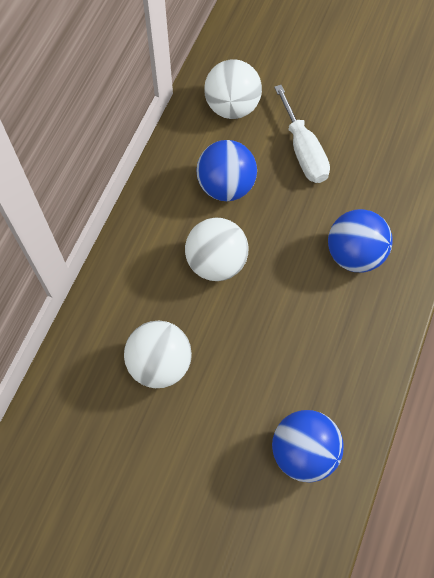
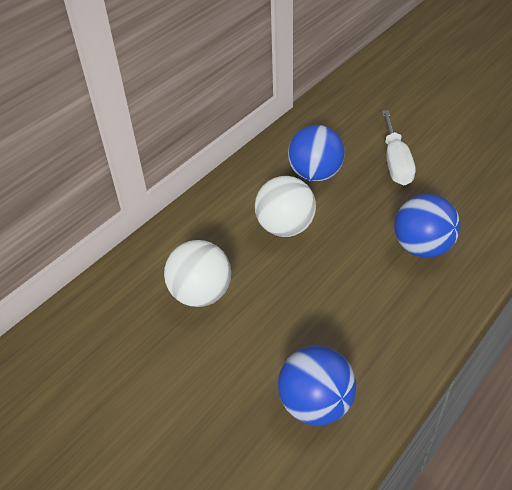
camera: 20 degrees right, 20 degrees down
white ball [204,59,262,119] -> none

